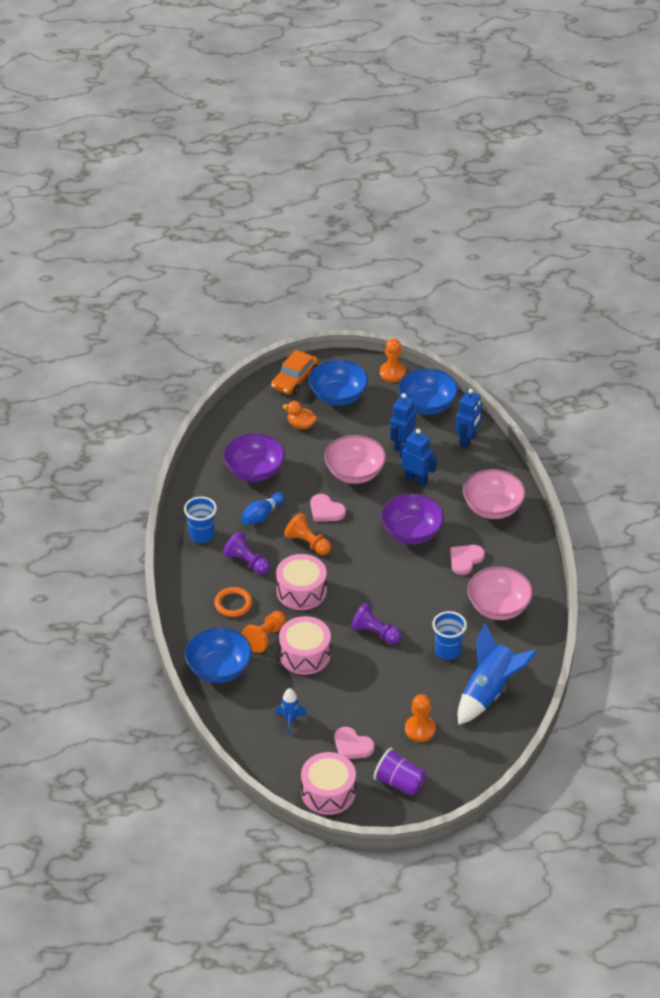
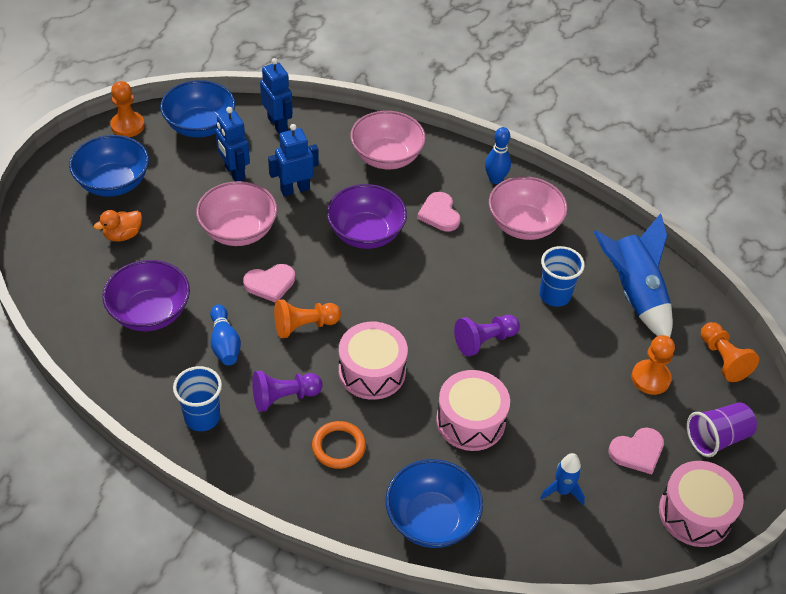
camera: 60 degrees left, 5 degrees up
orange pawn [242,611,286,653] -> orange pawn moved to [701,322,759,382]
orange car [271,350,319,395] -> none
none -> blue bowling pin [485,127,511,184]

